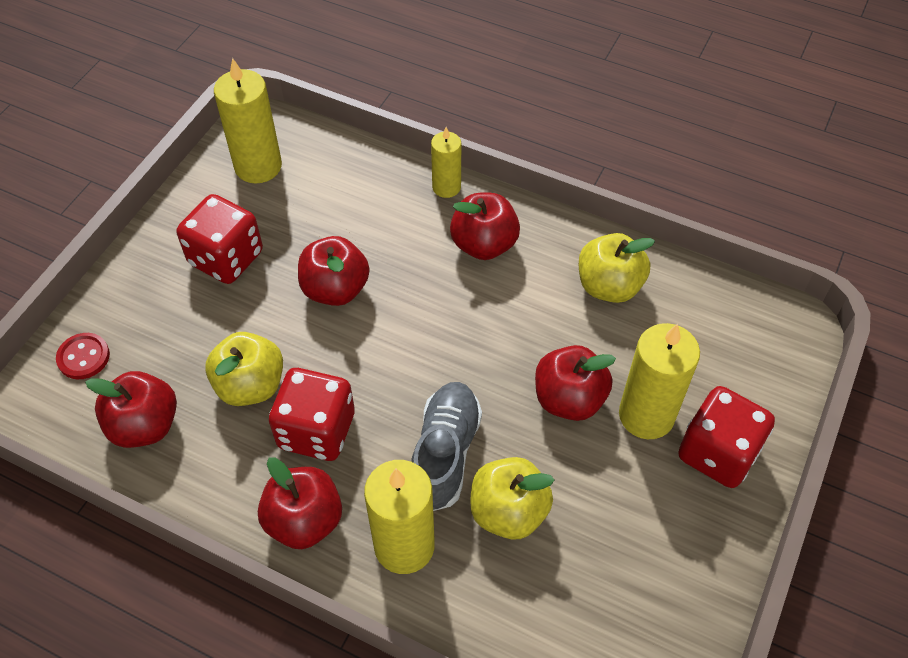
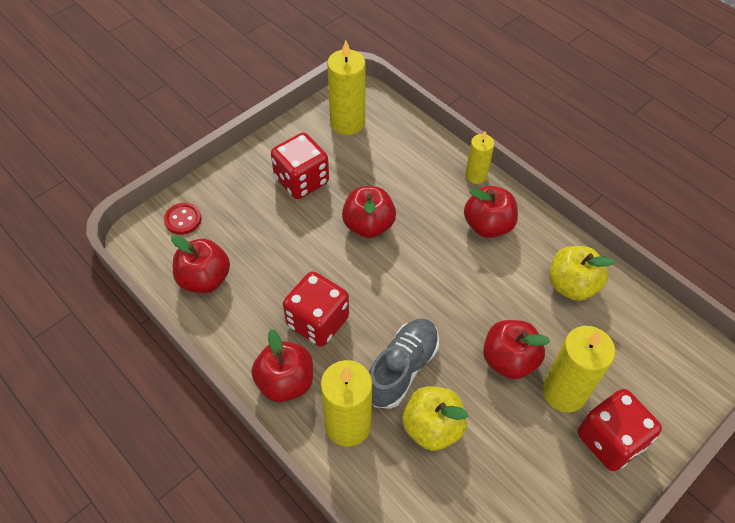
camera: 20 degrees right, 0 degrees up
yellow apple [205,332,283,406] -> none

